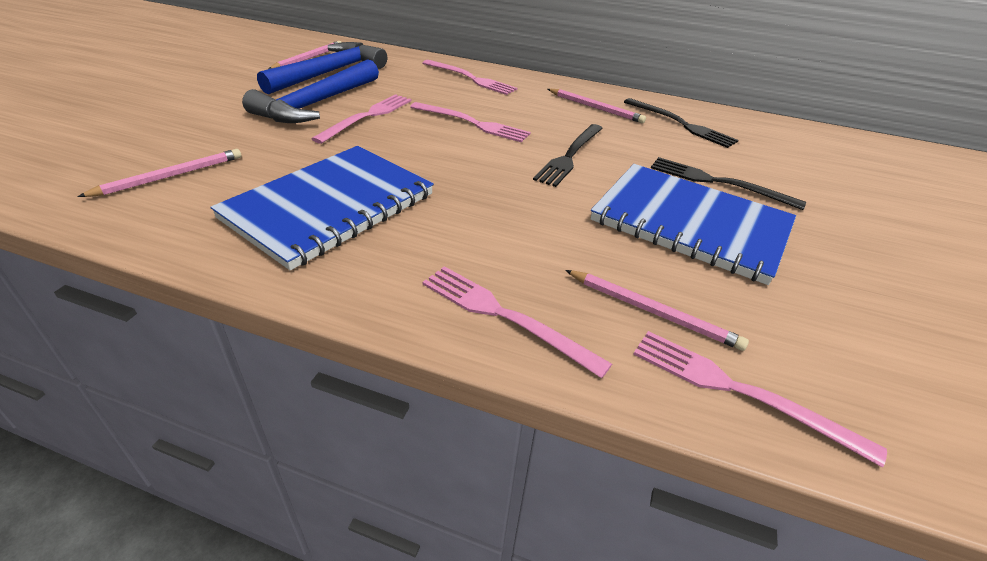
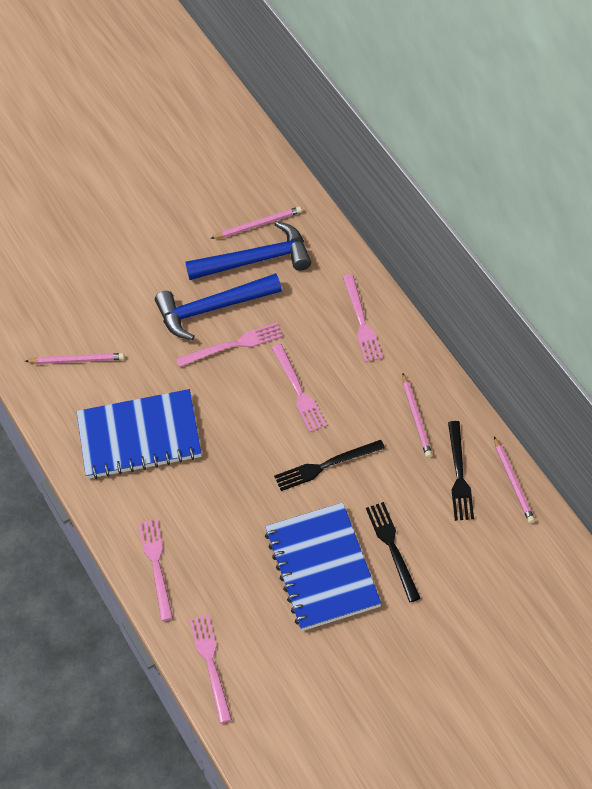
camera: 50 degrees right, 15 degrees up
pink pencil [565,270,749,351] -> pink pencil moved to [494,437,535,524]

